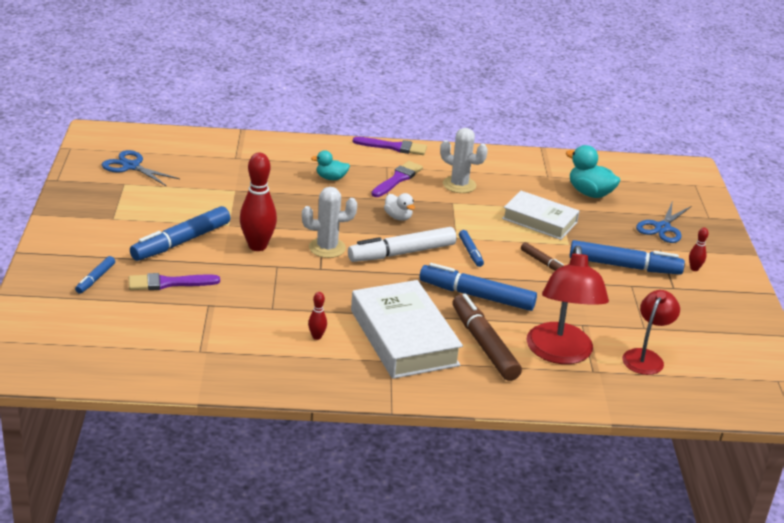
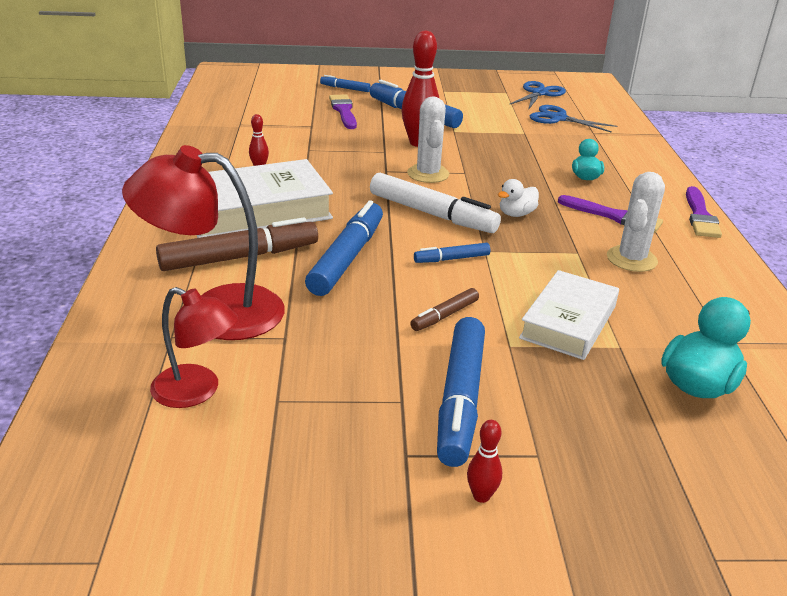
camera: 90 degrees right, 0 degrees up
white marker [348,227,457,262] -> white marker turned 150 degrees clockwise [370,173,501,233]
blue scissors [636,203,691,243] -> blue scissors moved to [530,105,618,133]

